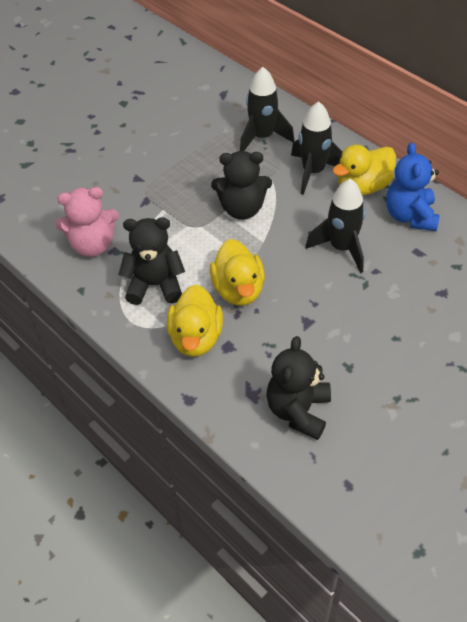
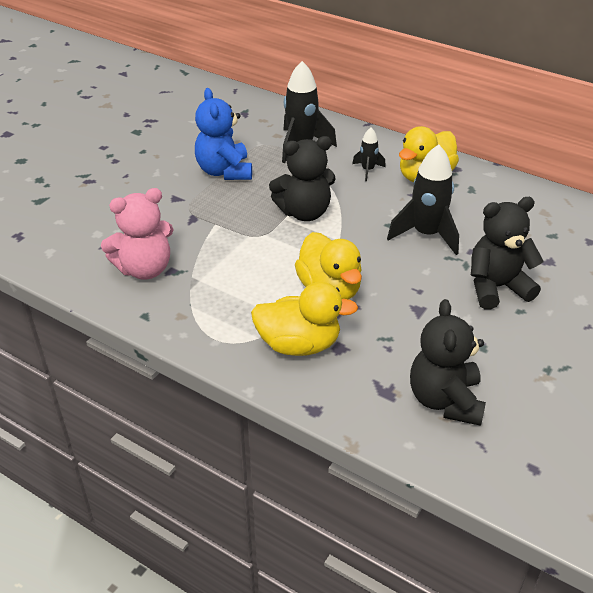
camera: 15 degrees left, 10 degrees down
black teddy bear [118,217,185,305] -> black teddy bear moved to [471,197,544,309]
yellow duck [167,285,223,357] -> yellow duck turned 75 degrees counterclockwise [251,282,358,356]
black rocket [291,101,342,195] -> black rocket [352,128,386,181], size x0.52
blue teddy bear [386,143,440,231] -> blue teddy bear moved to [195,88,252,180]

